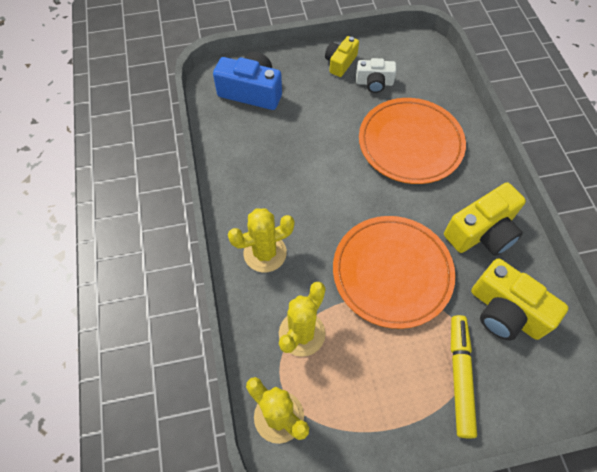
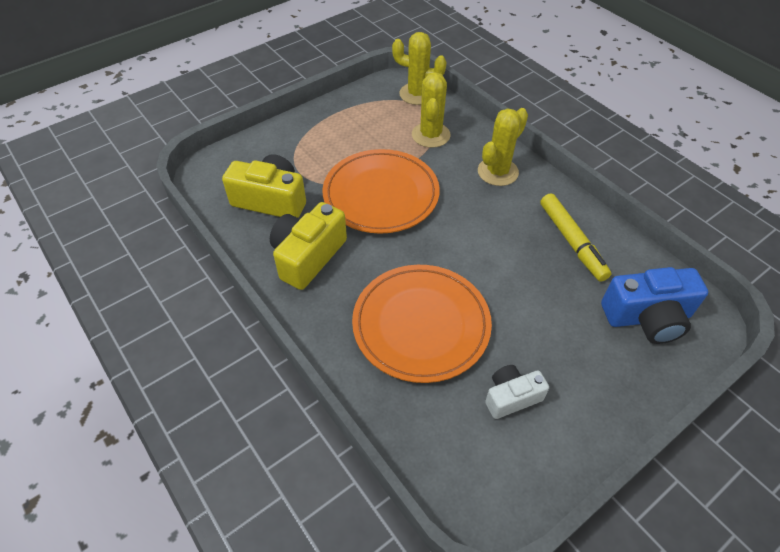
camera: 155 degrees right, 10 degrees down
yellow camera [325,36,359,77] -> none
yellow marker [451,315,477,438] -> yellow marker moved to [540,193,612,282]

